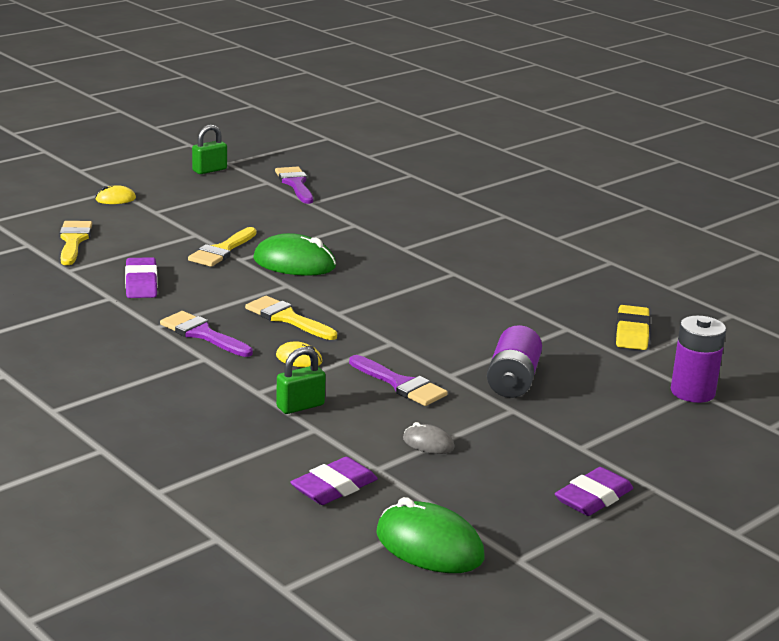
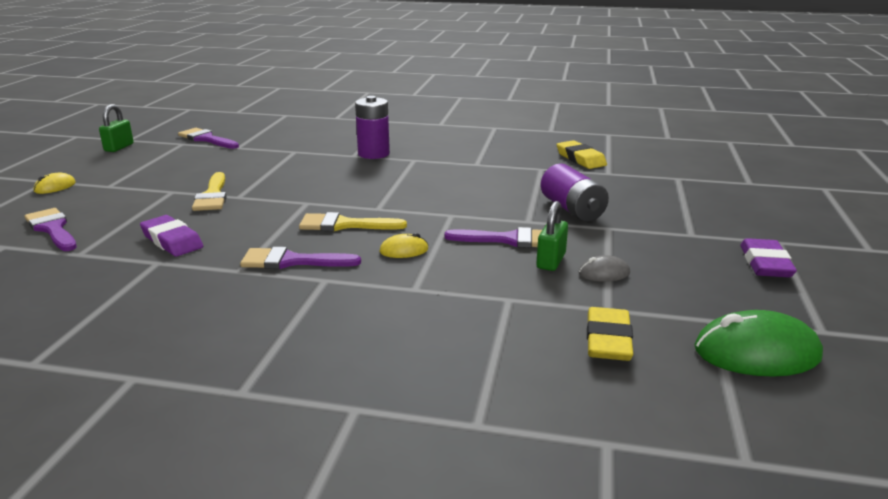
camera: 35 degrees left, 0 degrees up
yellow brush [60,221,92,265] -> purple brush [25,208,77,251]
green mouse [253,233,336,276] -> none
green padlock [276,347,326,414] -> green padlock moved to [536,201,568,271]
purple eraser [290,457,378,505] -> yellow eraser [587,307,633,361]
purple battery [671,316,726,403] -> purple battery moved to [355,96,390,159]

